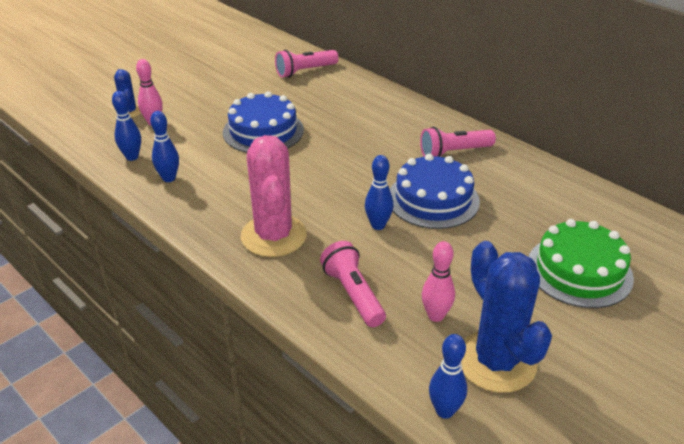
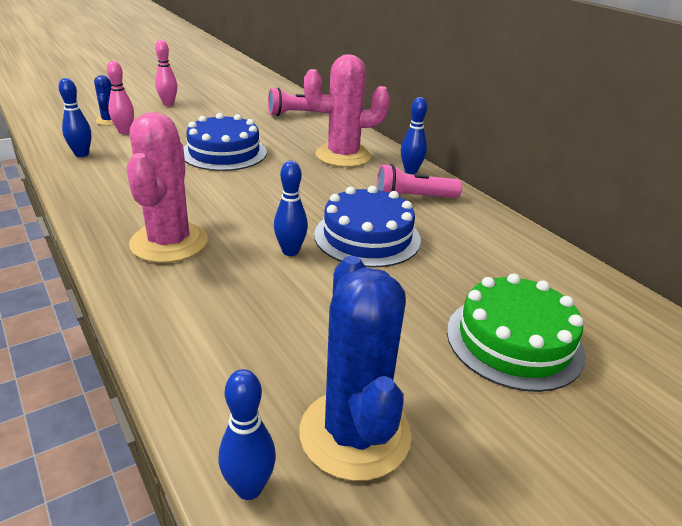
camera: 10 degrees right, 5 degrees down
blue bowling pin [150,111,179,182] -> blue bowling pin moved to [401,97,427,174]
pink flashlight [320,241,386,327] -> none
pink bowling pin [422,241,455,322] -> pink bowling pin moved to [155,40,177,106]
none -> pink cactus [304,54,390,167]

